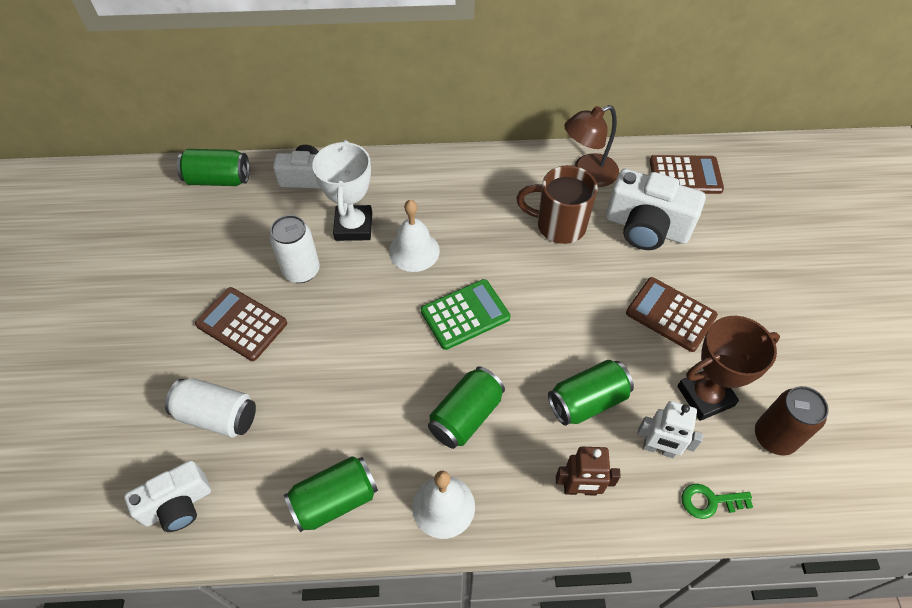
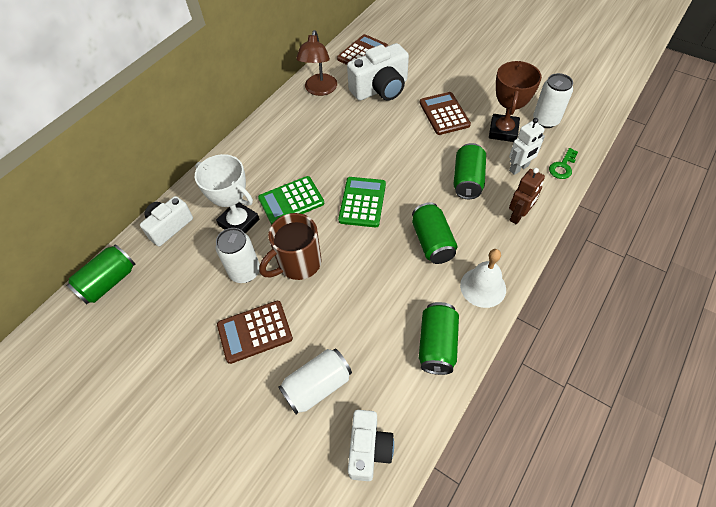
camera: 50 degrees left, 0 degrees up
white bell [389,200,440,272] -> green calculator [258,176,324,225]
brown mug [516,165,598,244] -> brown mug moved to [259,213,322,280]
brown calculator [626,277,718,352] -> brown calculator turned 90 degrees clockwise [420,92,471,135]
brown can [755,386,829,456] -> white can [533,73,573,128]

